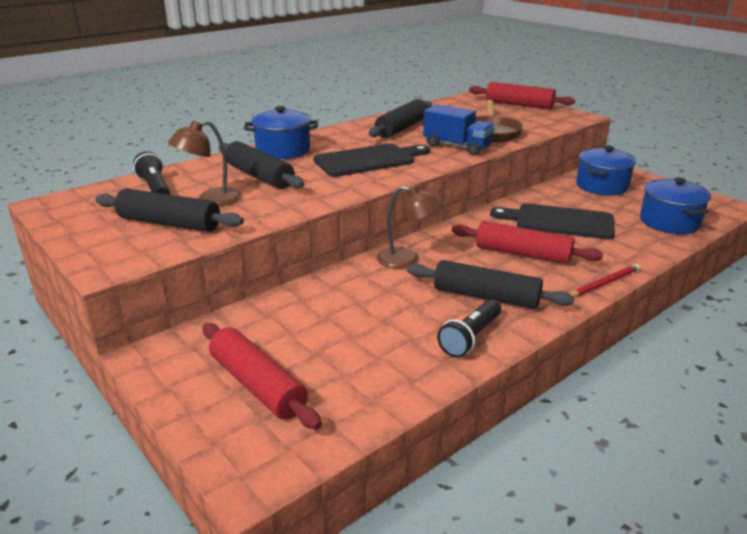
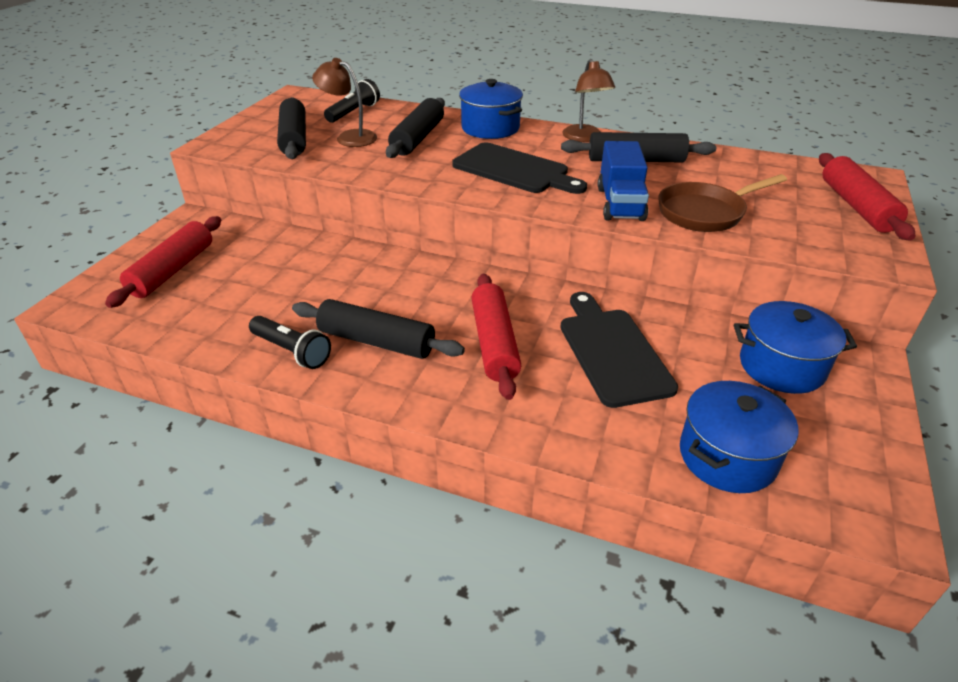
camera: 60 degrees right, 10 degrees up
brown lamp [377,185,441,269] -> brown lamp moved to [562,59,615,142]
black rolling pin [407,260,575,309] -> black rolling pin turned 60 degrees counterclockwise [292,299,465,359]
black flashlight [437,299,501,358] -> black flashlight turned 150 degrees counterclockwise [249,316,331,369]
red pencil [570,264,640,297] -> none

